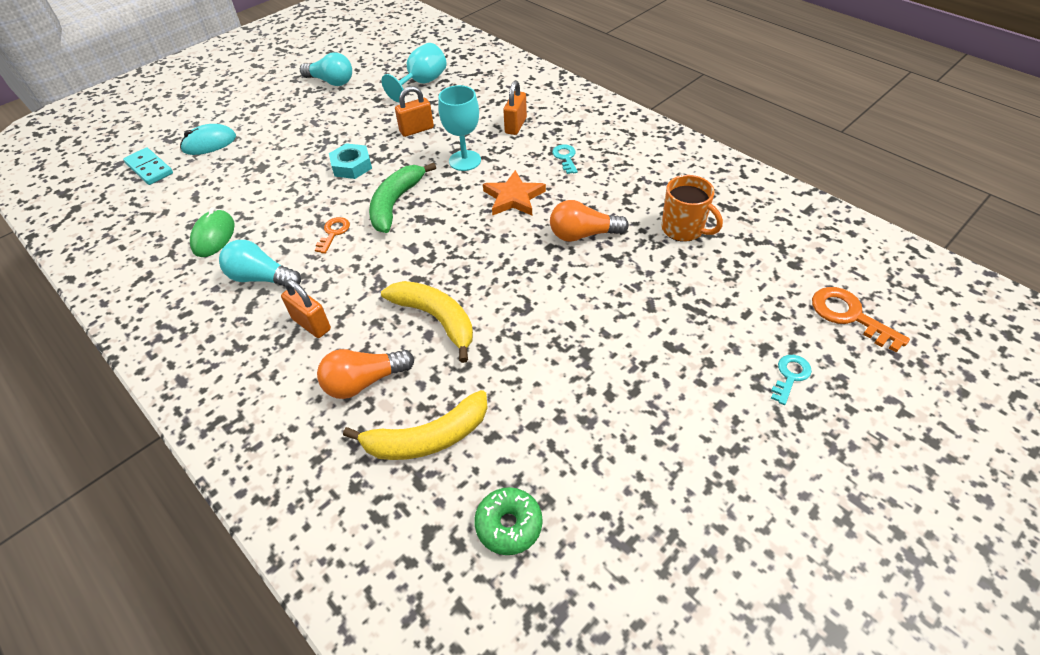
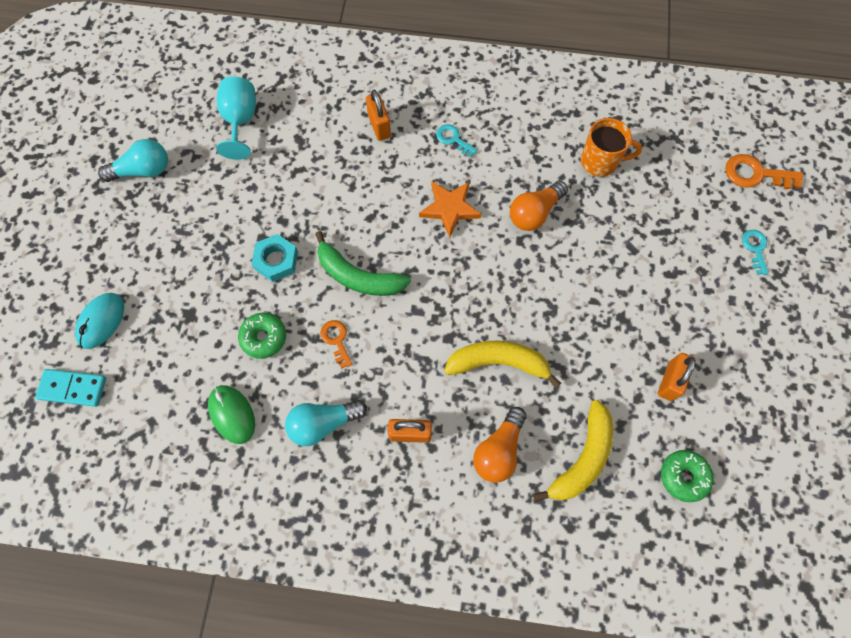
camera: 40 degrees left, 20 degrees up
green banana [369,163,436,233] -> green banana turned 45 degrees counterclockwise [315,231,411,296]
orange padlock [395,86,434,137] -> orange padlock moved to [658,353,696,401]
turquoise goblet [438,85,481,171] -> none
none -> green donut [238,313,286,359]

